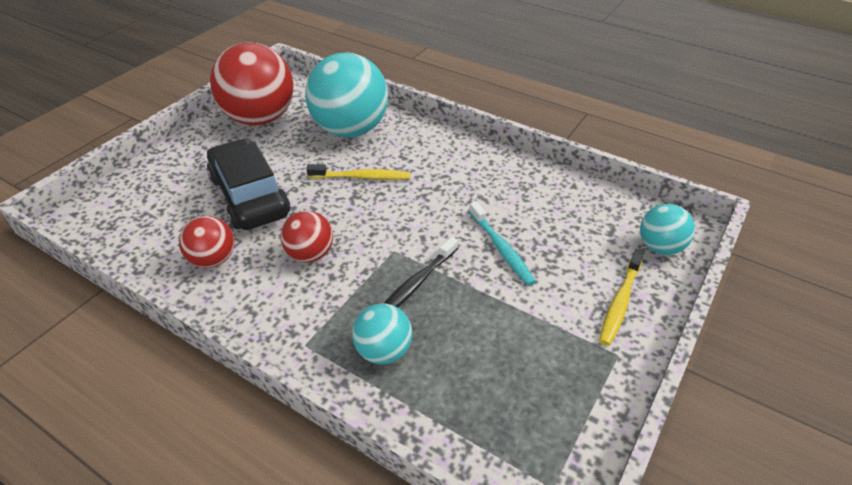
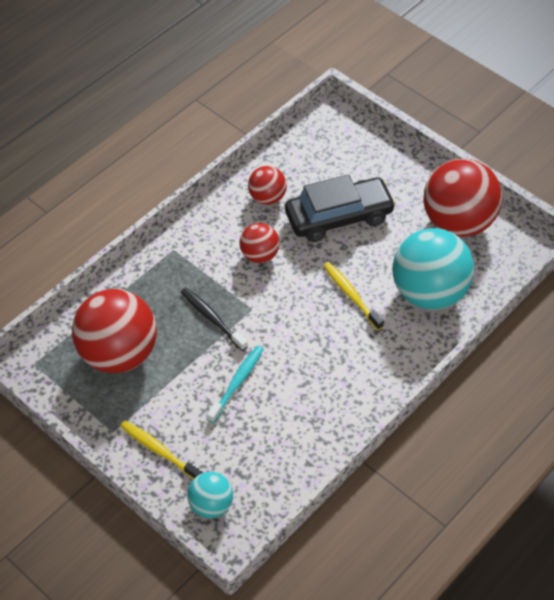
camera: 100 degrees right, 10 degrees up
yellow toothbrush [306,164,410,180] -> yellow toothbrush turned 135 degrees clockwise [323,262,384,330]
turquoise ball [352,303,412,364] -> none
turquoise toothbrush [469,201,536,286] -> turquoise toothbrush turned 135 degrees clockwise [207,345,264,423]
none -> red ball [72,289,157,373]

